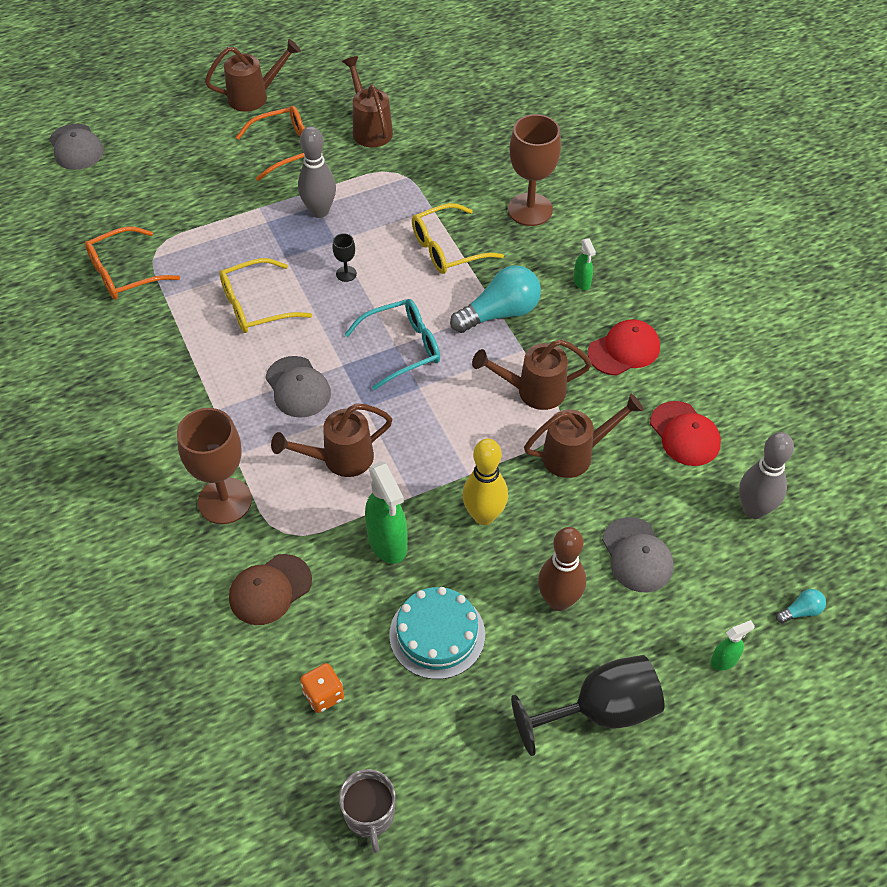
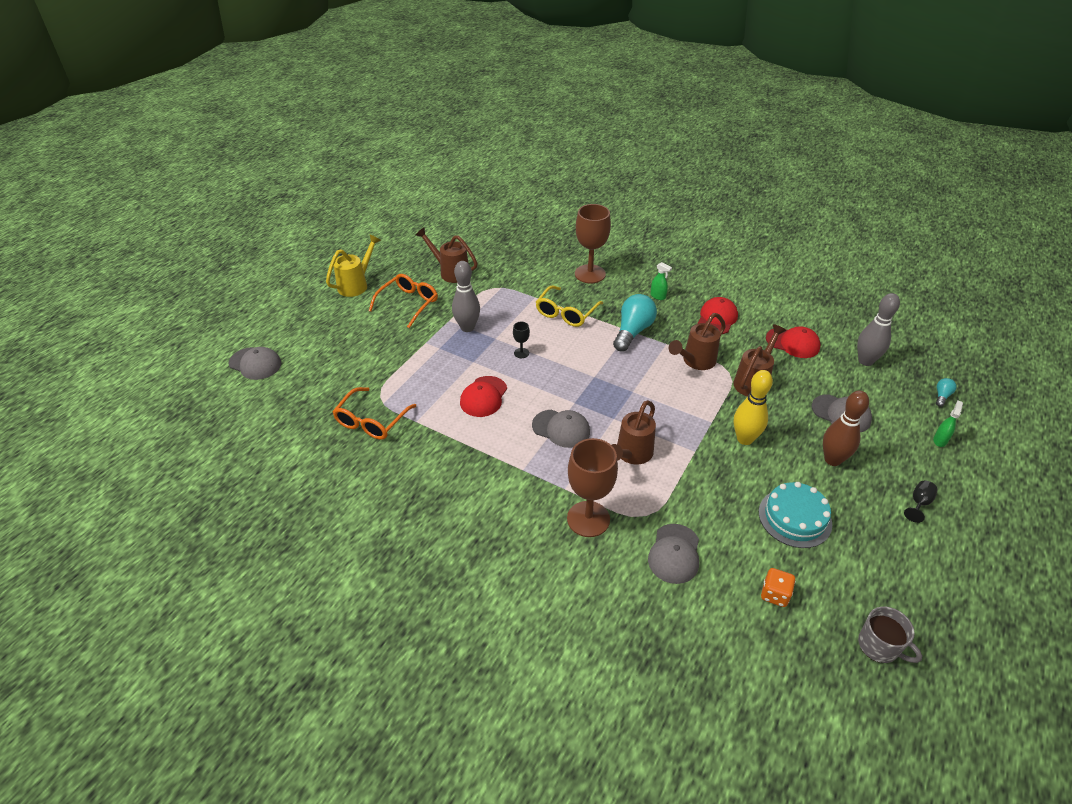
camera: 35 degrees left, 10 degrees down
brown watering can [205,39,301,112] -> yellow watering can [326,234,381,297]
yellow glasses [219,258,312,333] -> red cap [460,376,507,417]
brown cap [229,554,312,625] -> grey cap [648,524,699,584]
turquoise glasses [344,299,440,390] -> none
green spray bottle [365,461,407,564] -> none
black goblet [511,655,665,756] -> black goblet [904,481,938,523], size x0.44

